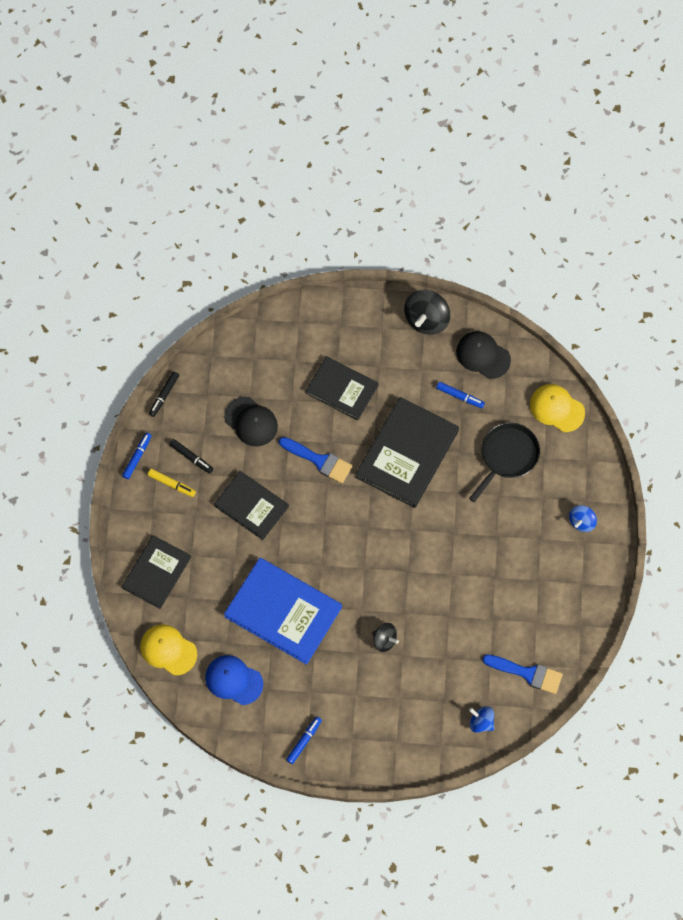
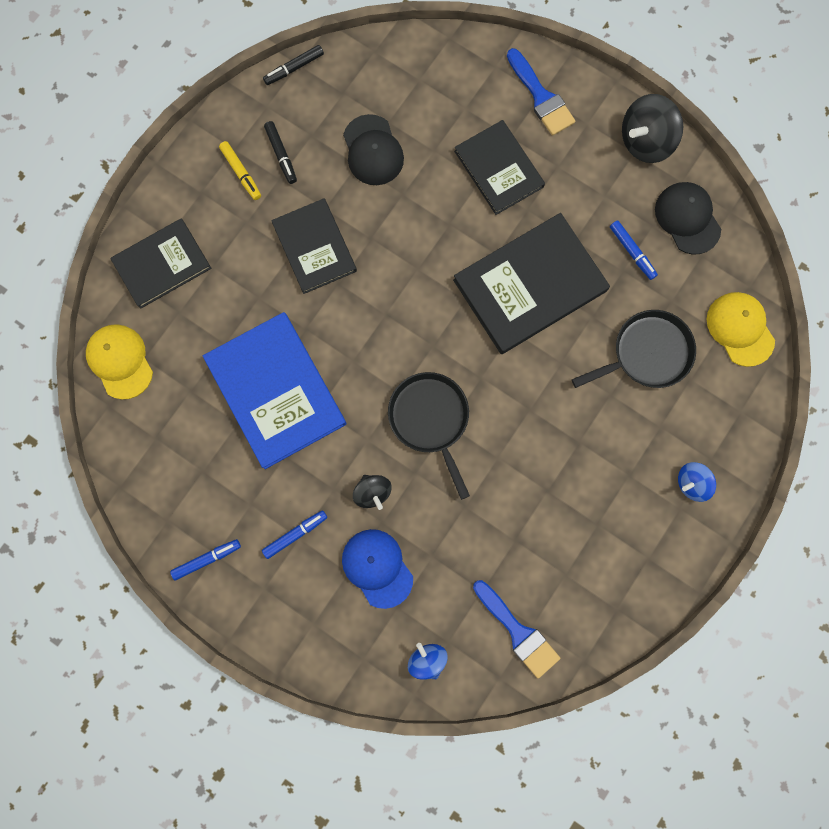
camera: 30 degrees right, 10 degrees up
blue marker [122,433,152,479] -> blue marker moved to [262,510,327,559]
blue cap [205,655,263,705] -> blue cap moved to [342,529,413,609]
blue brush [279,437,352,483] -> blue brush moved to [507,48,575,136]
none -> black pan [388,372,470,500]

